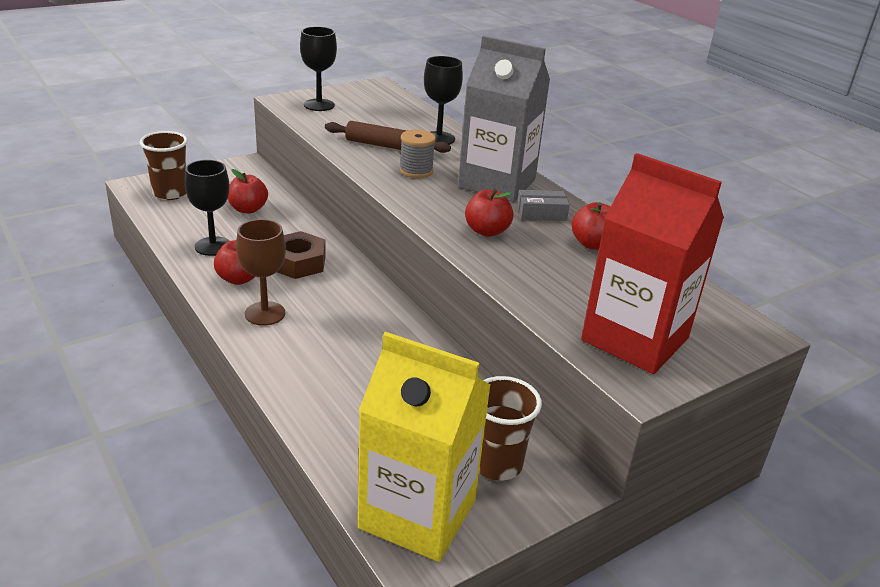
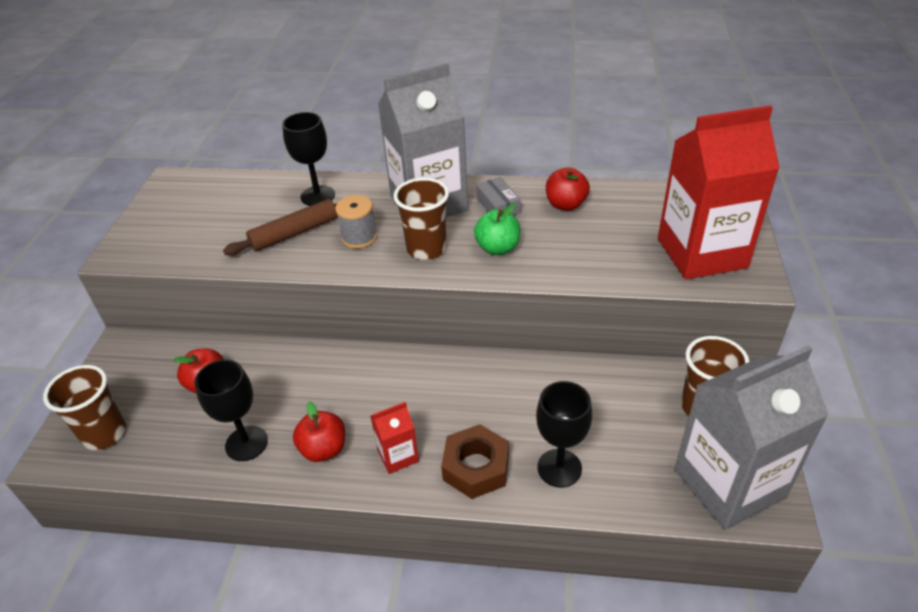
camera: 45 degrees left, 10 degrees up
brown goblet [236,219,286,326] -> red carton [370,402,419,474]
brown nut [277,231,326,279] -> brown nut moved to [441,424,509,499]
black goblet [300,27,337,111] -> black goblet moved to [536,381,592,487]
yellow carton [358,332,491,562] -> grey carton [674,345,829,530]
red apple [465,189,514,237] -> green apple [474,204,520,255]
grey box [517,190,570,221] -> grey box turned 60 degrees counterclockwise [476,177,521,215]
none -> brown cup [393,178,449,260]

